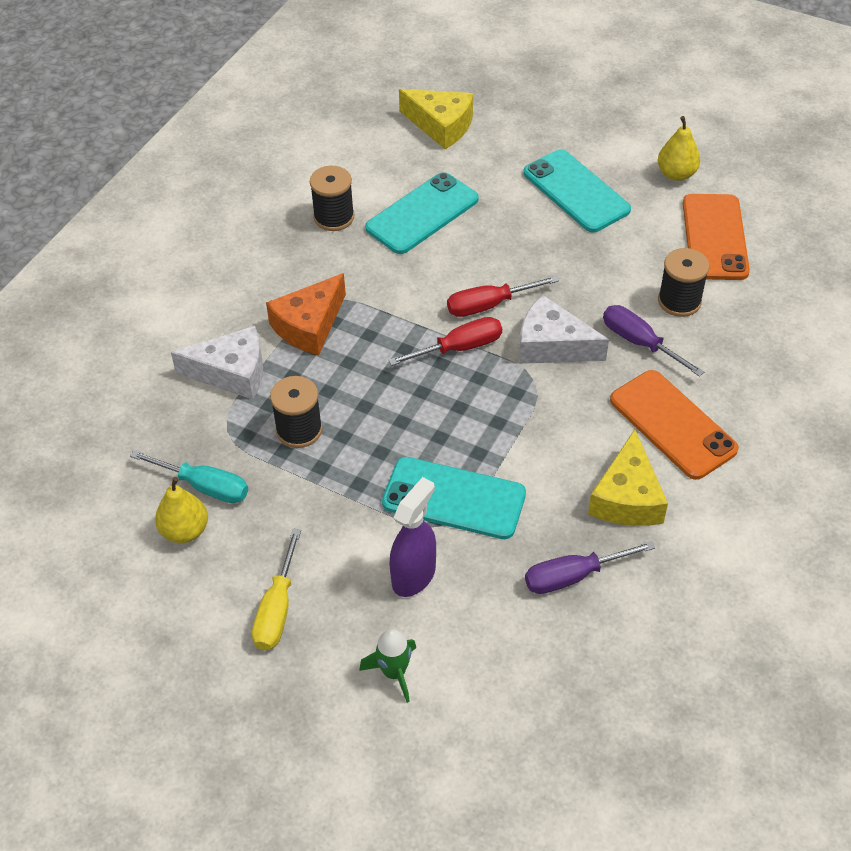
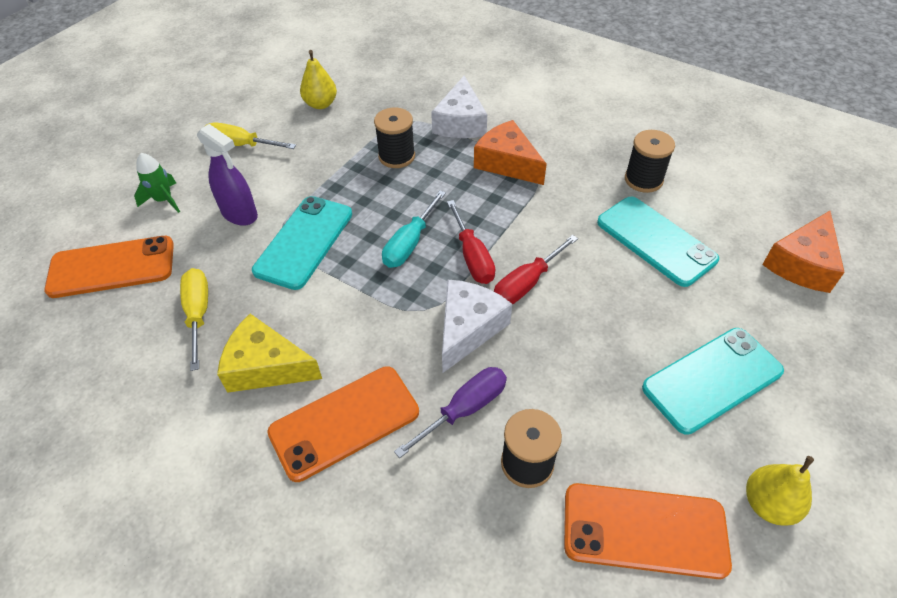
camera: 95 degrees right, 0 degrees up
turquoise screwdriver [130,450,248,503] -> turquoise screwdriver moved to [382,191,446,268]
yellow cheese [399,89,473,149] -> orange cheese [762,211,845,293]
red screwdriver [447,276,559,317] -> red screwdriver turned 120 degrees counterclockwise [494,235,578,305]
purple screwdriver [525,541,655,594] -> yellow screwdriver [180,268,208,371]
none -> orange phone [44,236,174,298]

